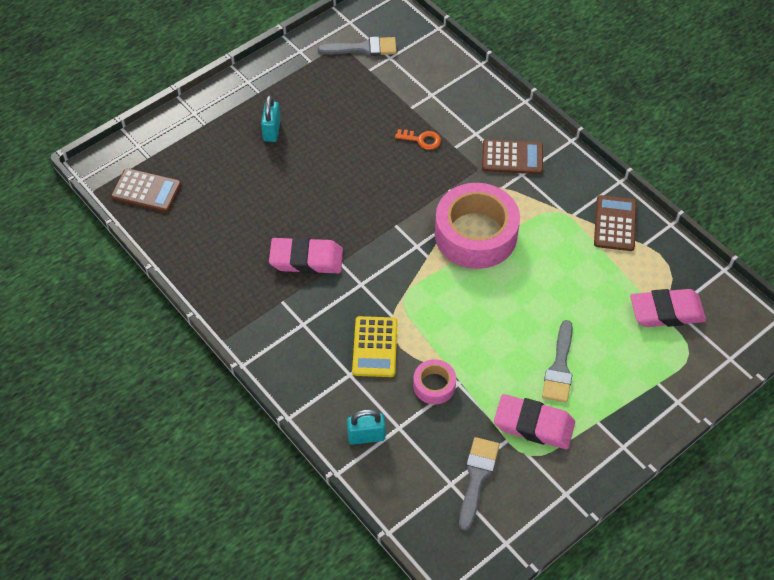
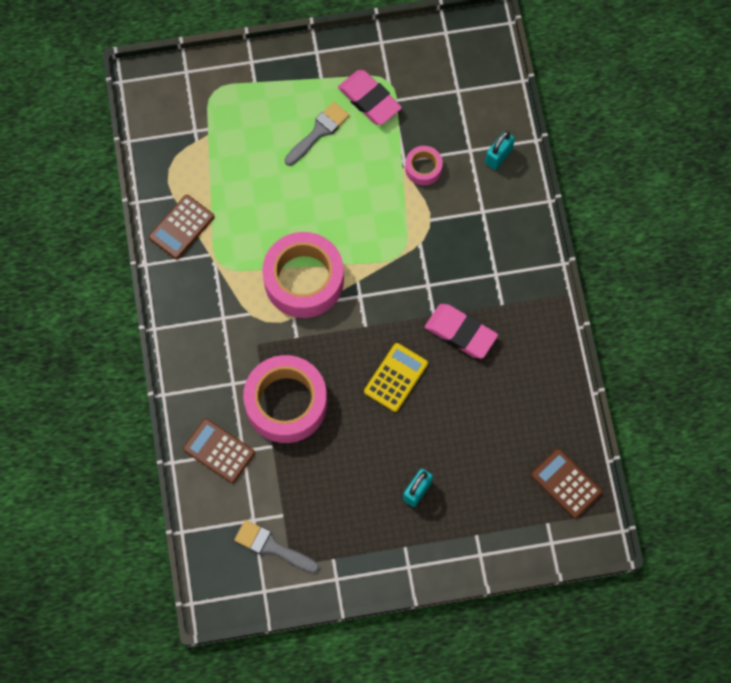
camera: 150 degrees left, 15 degrees up
turquoise padlock [347,409,385,445] -> turquoise padlock turned 75 degrees counterclockwise [485,131,515,170]
yellow calculator [352,316,398,377] -> yellow calculator moved to [364,343,428,412]
orange key [395,129,441,150] -> pink tape [243,355,327,443]
grey brush [459,437,500,531] -> none
brown calculator [482,139,543,174] -> brown calculator moved to [183,419,255,483]
pink eraser [630,289,706,327] -> none

